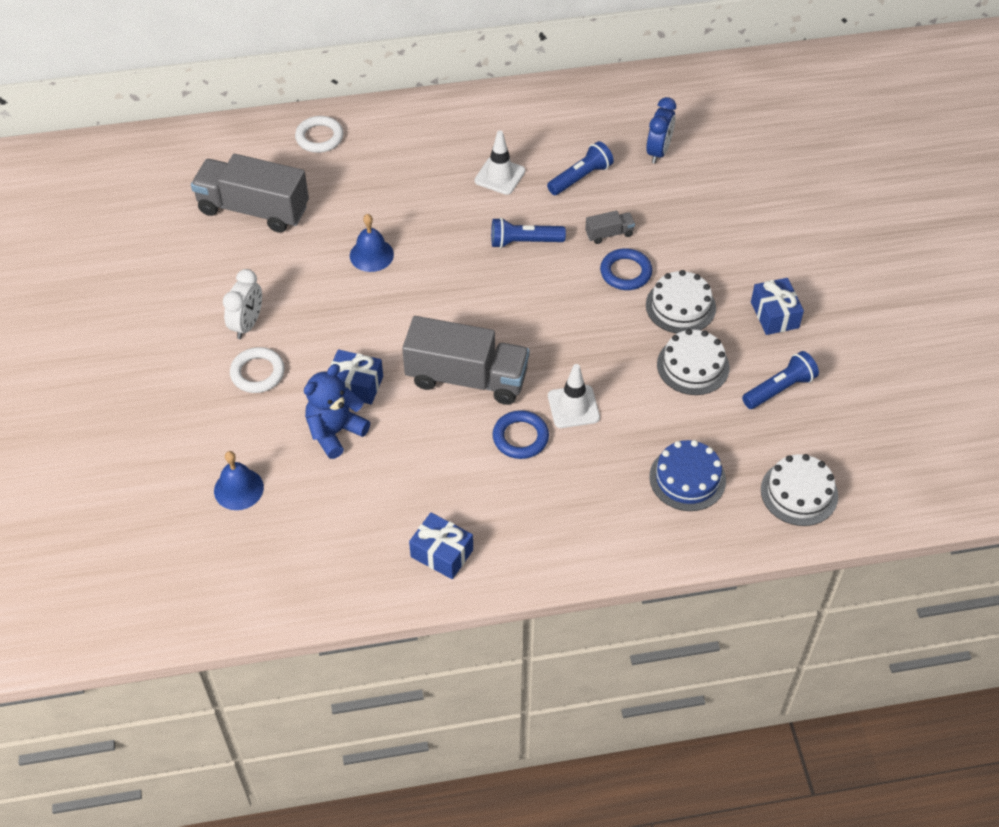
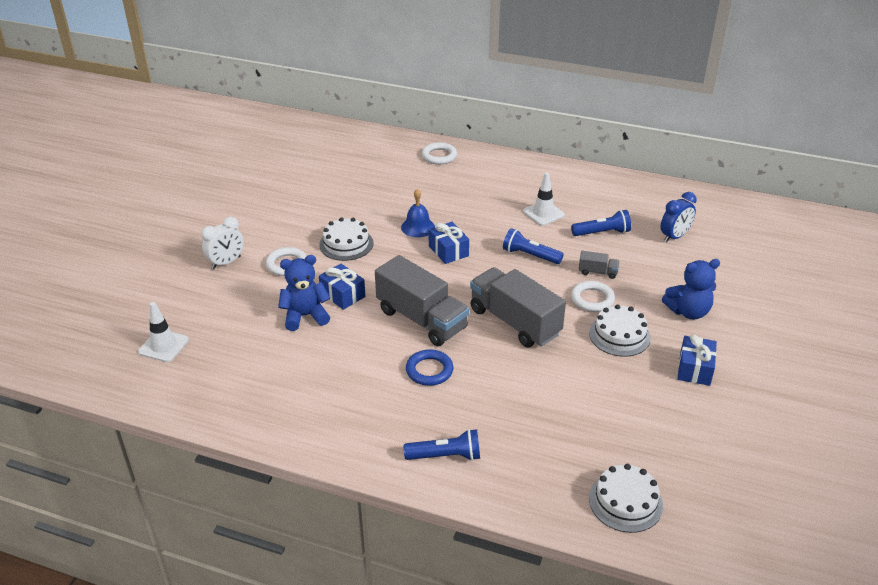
camera: 30 degrees right, 15 degrees down
grey truck [191,154,309,233] -> grey truck moved to [470,267,566,348]
blue bell [214,451,264,510] -> none
white clock [223,269,262,339] -> white clock moved to [201,217,244,269]
blue gift [409,513,473,579] -> blue gift moved to [429,222,469,264]
white traffic cone [548,364,600,428] -> white traffic cone moved to [138,302,189,362]
blue ring [600,248,652,290] -> white ring [571,281,615,312]
blue cake [649,440,726,511] -> none
white cake [657,329,729,395] -> white cake moved to [319,217,373,261]
blue flashlight [742,351,819,409] -> blue flashlight moved to [404,429,480,461]
none -> blue teddy bear [662,259,720,319]

